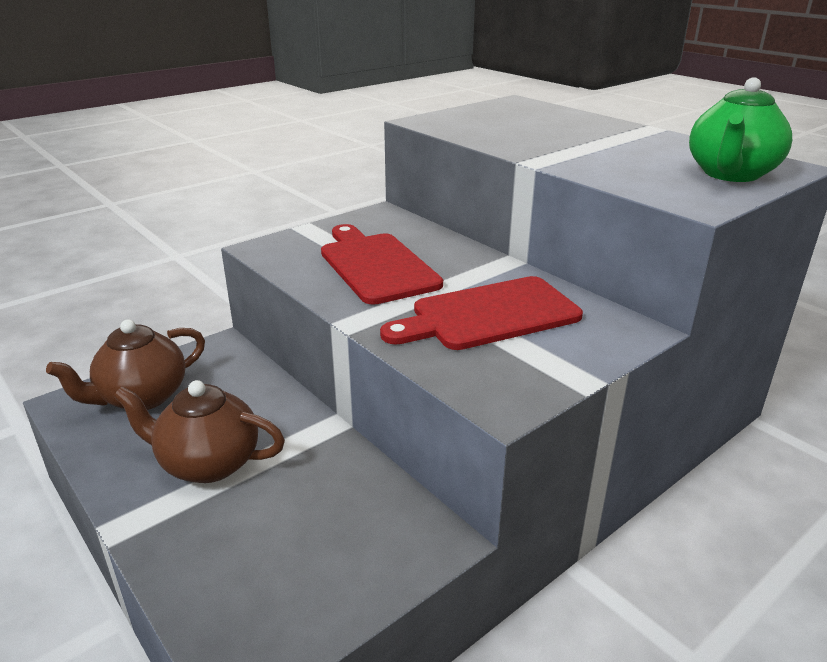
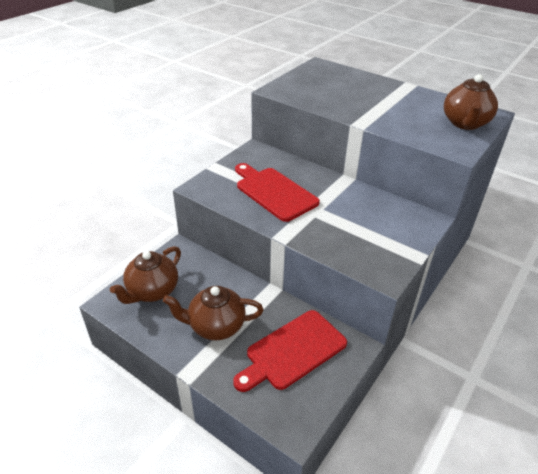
camera: 15 degrees left, 10 degrees up
red cutting board [380,276,583,350] -> red cutting board moved to [233,310,347,392]
green teapot [689,77,792,182] -> brown teapot [444,74,498,130]

